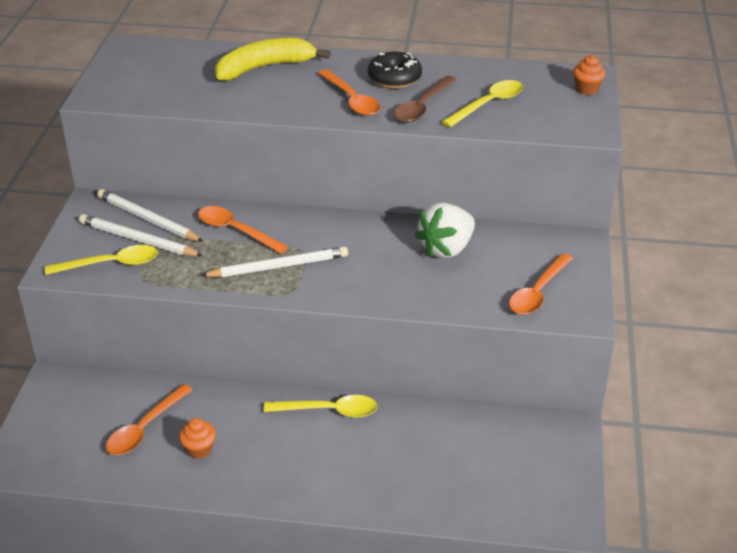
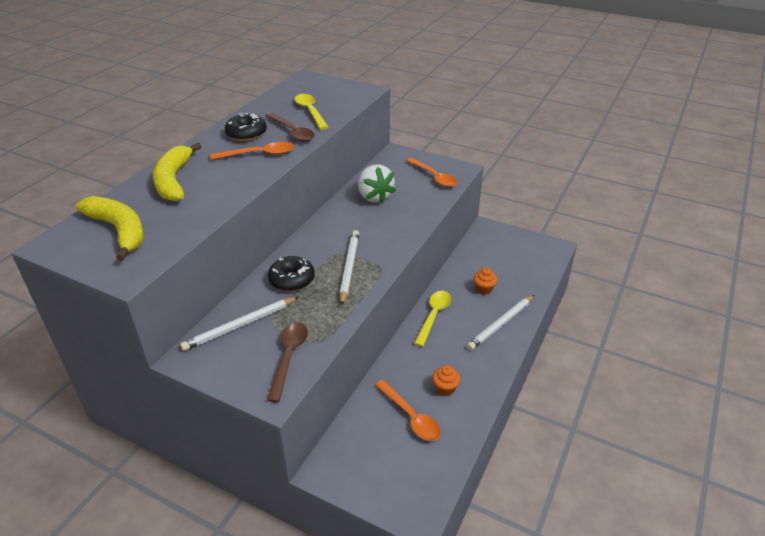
camera: 70 degrees left, 0 degrees up
yellow spoon [45,245,158,275] -> brown spoon [267,322,308,402]
white pencil [79,214,203,257] -> white pencil moved to [467,295,534,350]
orange spoon [198,206,288,254] -> black donut [268,256,315,292]
orange cupcake [573,55,606,95] -> orange cupcake moved to [474,268,497,295]
none -> yellow banana [76,196,144,261]

